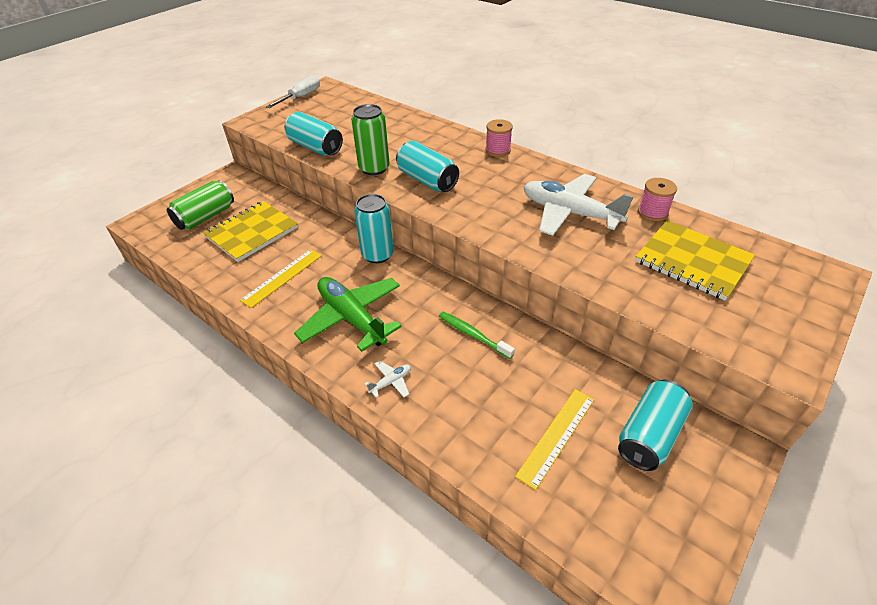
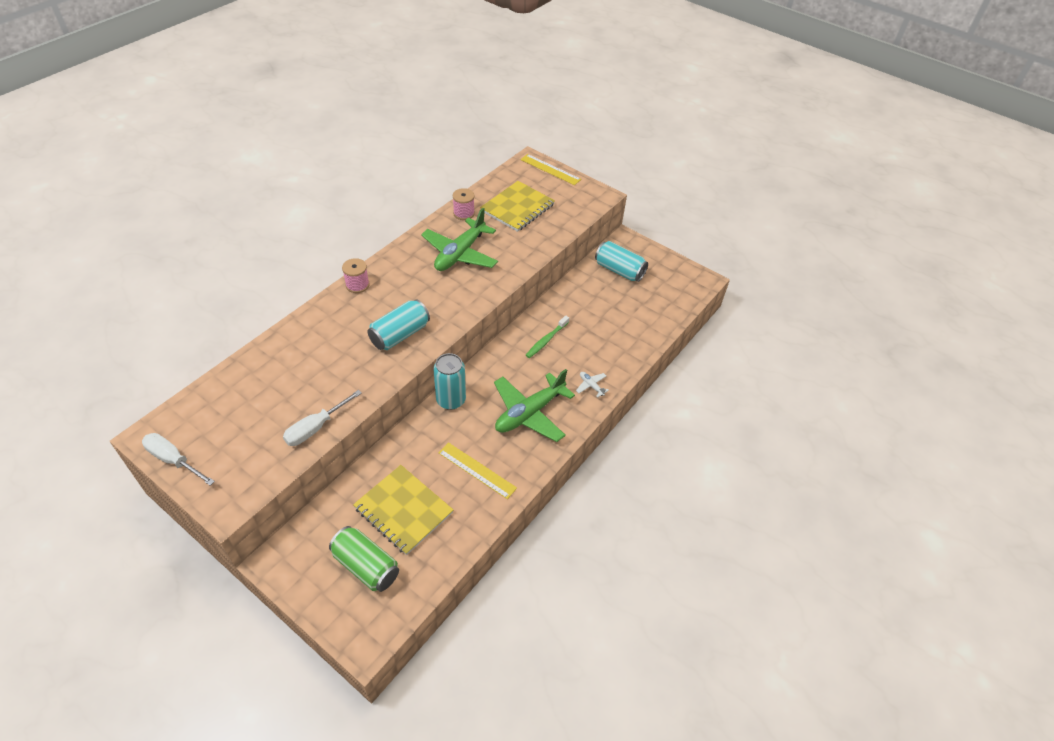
camera: 95 degrees left, 5 degrees up
turquoise can [285,112,343,156] -> white screwdriver [283,390,362,446]
green can [351,104,390,175] -> none
yellow ruler [515,389,594,490] -> yellow ruler moved to [521,154,581,185]
white plane [524,174,634,236] -> green plane [421,208,498,271]

